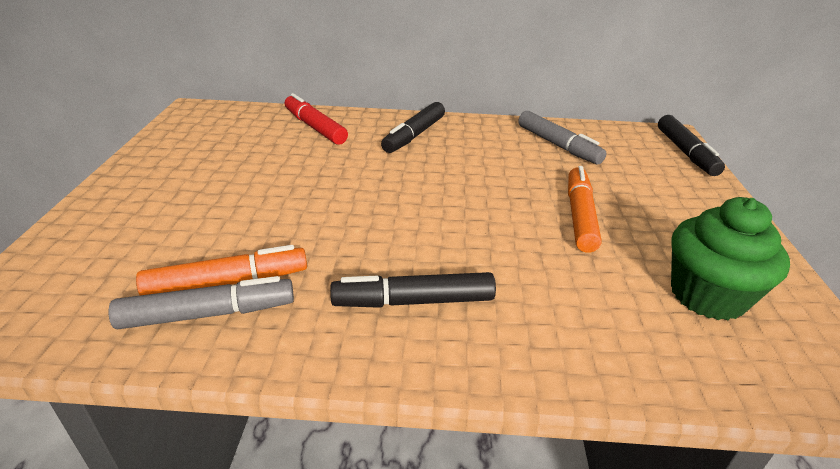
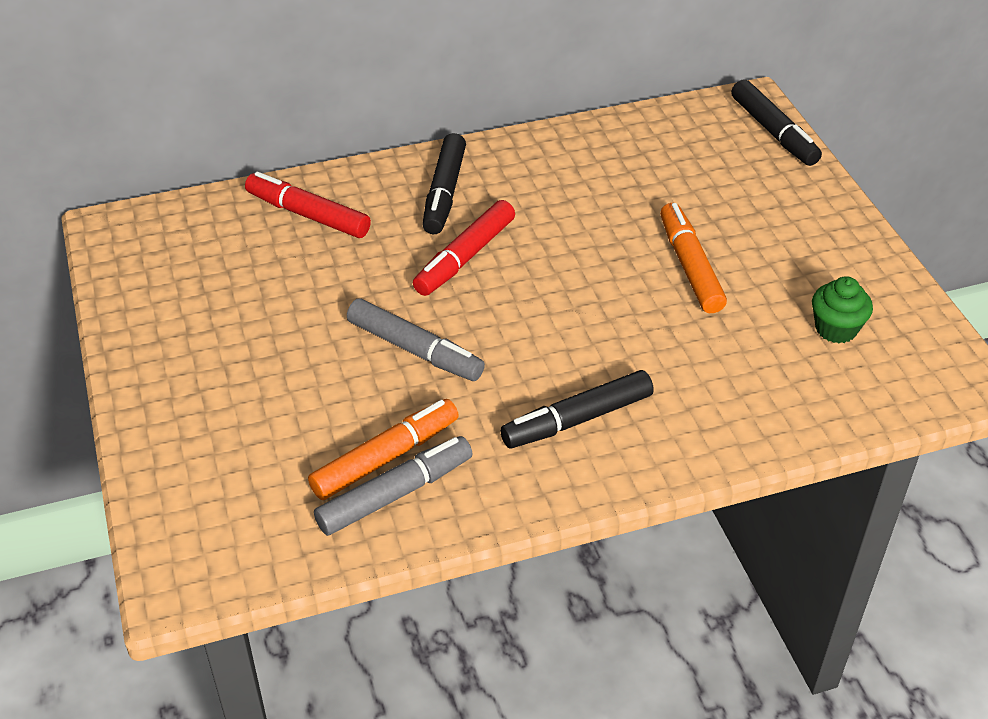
camera: 20 degrees left, 10 degrees up
grey marker [518,111,606,164] -> grey marker moved to [347,298,485,381]
green cupcake [671,197,790,320] -> green cupcake [812,276,873,343], size x0.60
none -> red marker [413,200,515,296]

